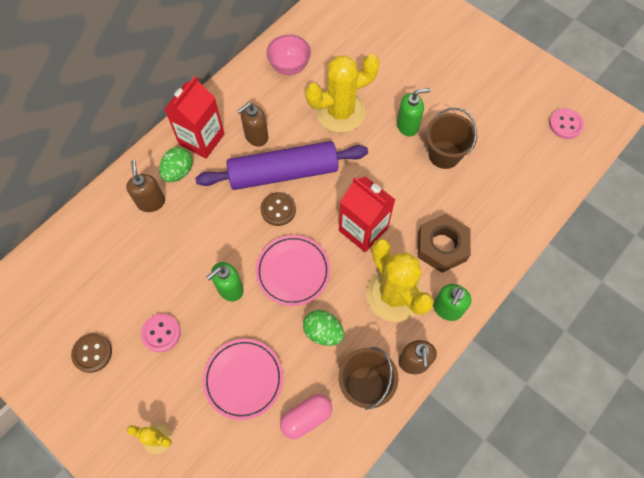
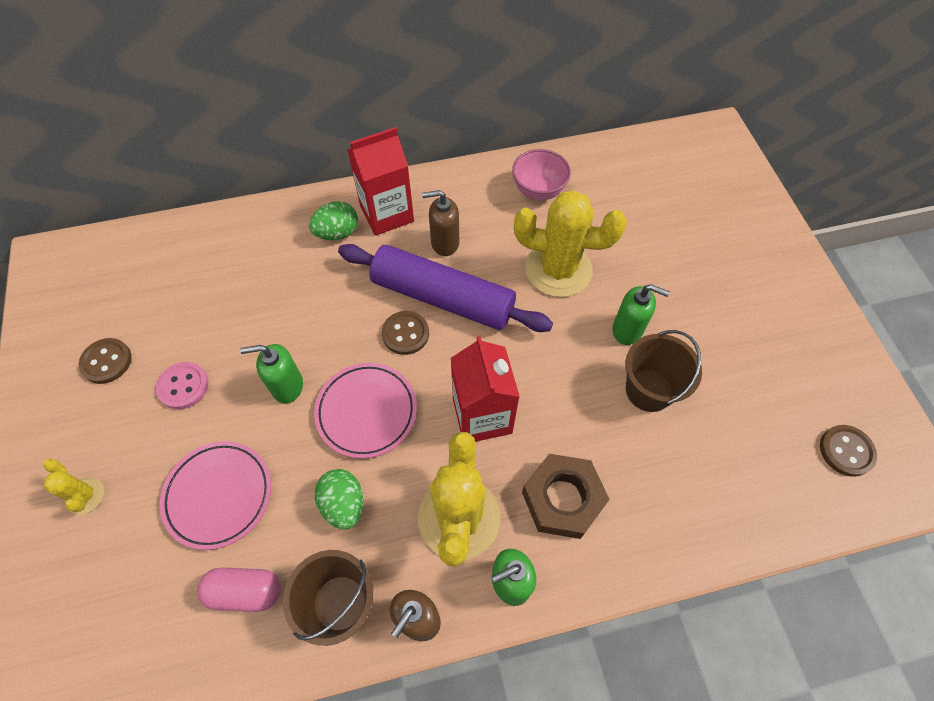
camera: 35 degrees right, 5 degrees down
brown soap dispenser [126,160,165,212] -> none
pink button [549,108,584,139] -> brown button [820,425,877,477]

